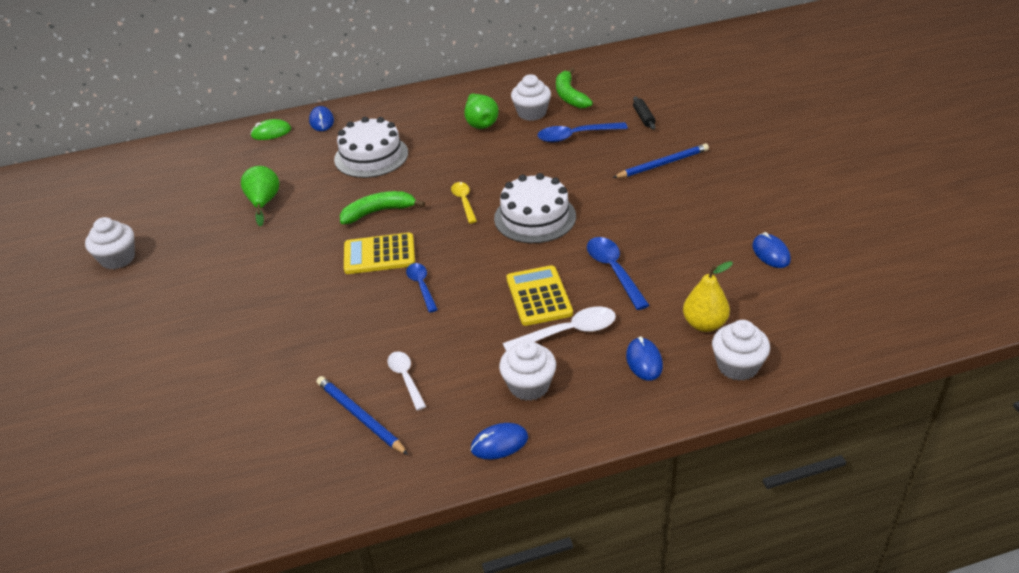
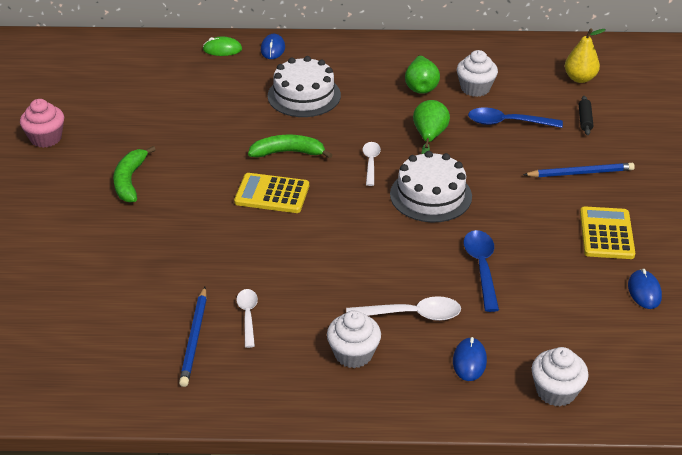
camera: 15 degrees right, 0 degrees up
white cupcake [85,217,135,269] -> pink cupcake [20,99,64,148]
green pear [241,166,279,227] -> green pear moved to [413,100,450,154]
blue pencil [316,376,408,455] -> blue pencil turned 150 degrees counterclockwise [179,287,207,387]
blue spoon [406,263,438,313] -> none
yellow spoon [451,182,477,223] -> white spoon [362,142,381,186]
blue mouse [471,423,528,459] -> none
yellow calculator [507,265,573,326] -> yellow calculator moved to [580,206,635,259]
green banana [556,67,593,108] -> green banana moved to [113,146,156,203]
yellow pear [683,261,733,332] -> yellow pear moved to [565,28,606,83]

